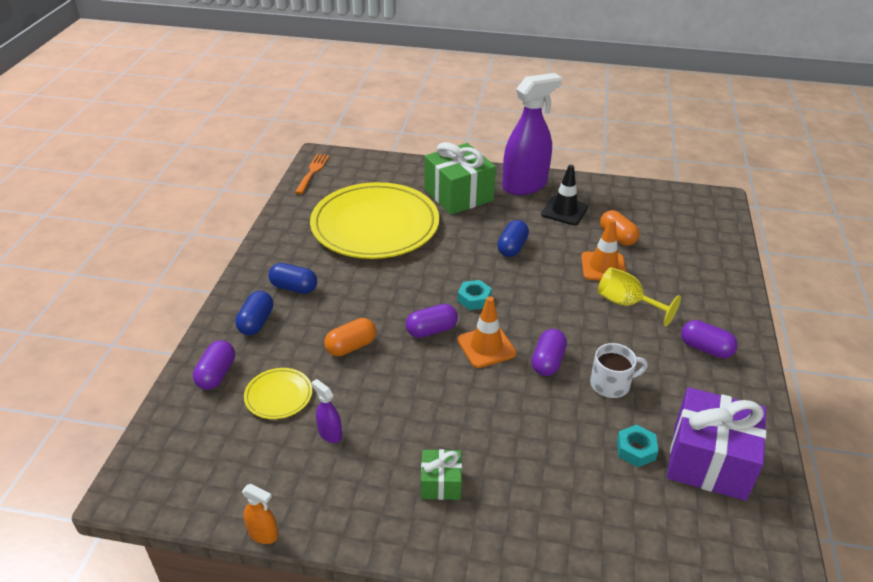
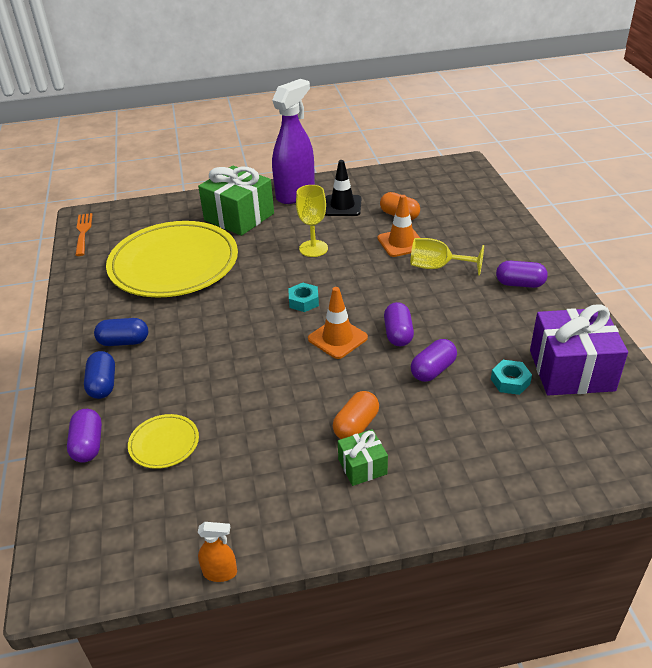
camera: 20 degrees left, 0 degrees up
purple spray bottle [311,379,342,443] -> none
orange capsule [324,318,376,356] -> orange capsule moved to [333,391,379,439]
purple capsule [406,304,458,338] -> purple capsule moved to [411,339,457,382]
blue capsule [497,220,529,257] -> yellow goblet [296,185,328,257]
white mug [590,343,648,398] -> none

